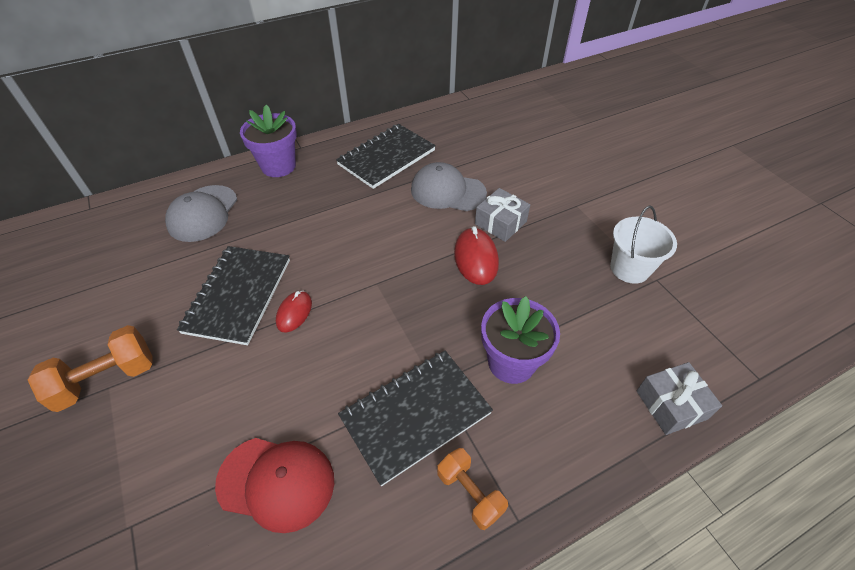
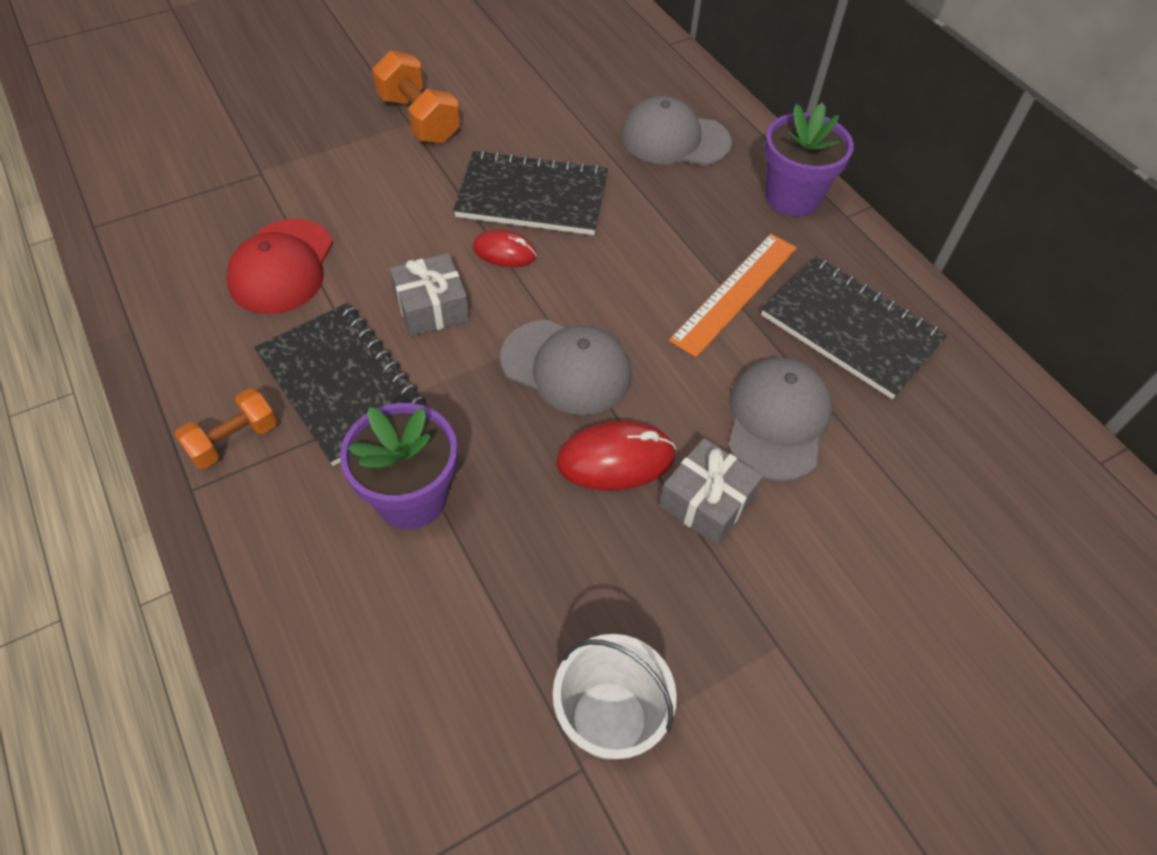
camera: 85 degrees right, 5 degrees up
grey gift [636,362,722,435] -> grey gift moved to [390,253,470,337]
none -> grey cap [500,320,632,415]
none -> orange ruler [669,234,797,358]

